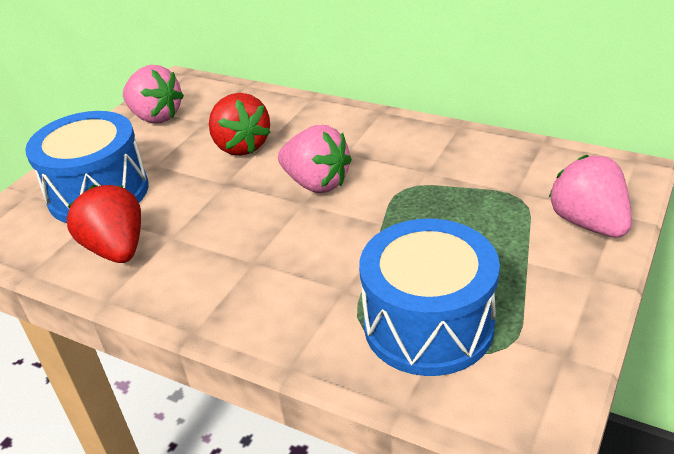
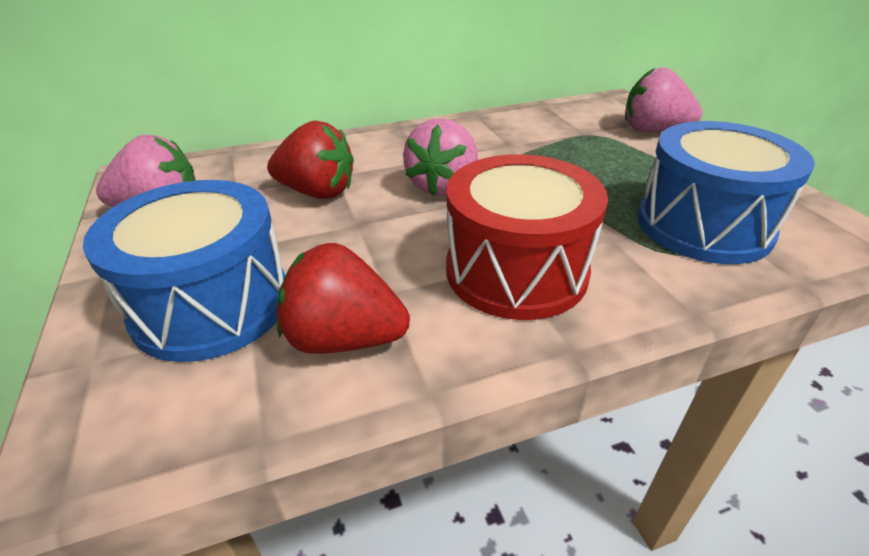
camera: 50 degrees left, 0 degrees up
pink strawberry [278,125,352,193] -> pink strawberry turned 120 degrees clockwise [403,118,478,196]
none -> red drum [446,154,608,320]

